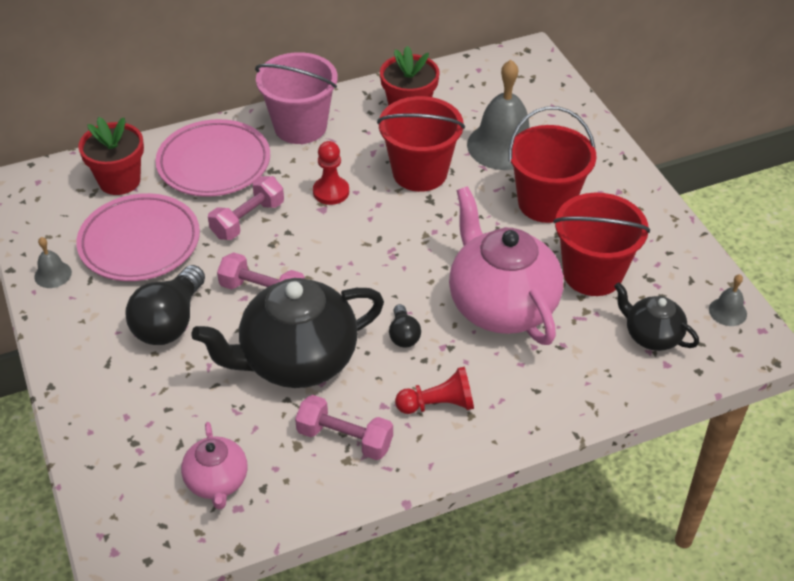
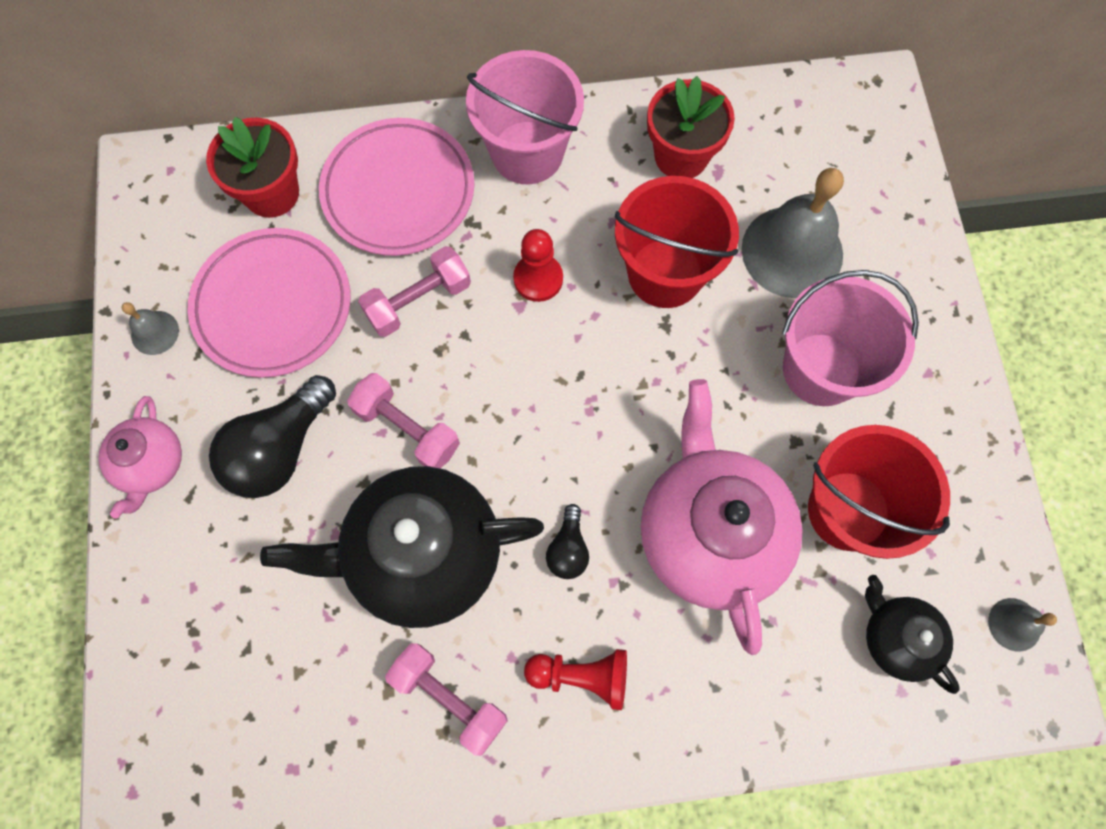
camera: 15 degrees right, 25 degrees up
pink teapot [181,422,247,509] -> pink teapot moved to [98,396,182,518]
red bucket [509,106,597,223] -> pink bucket [782,270,919,406]

